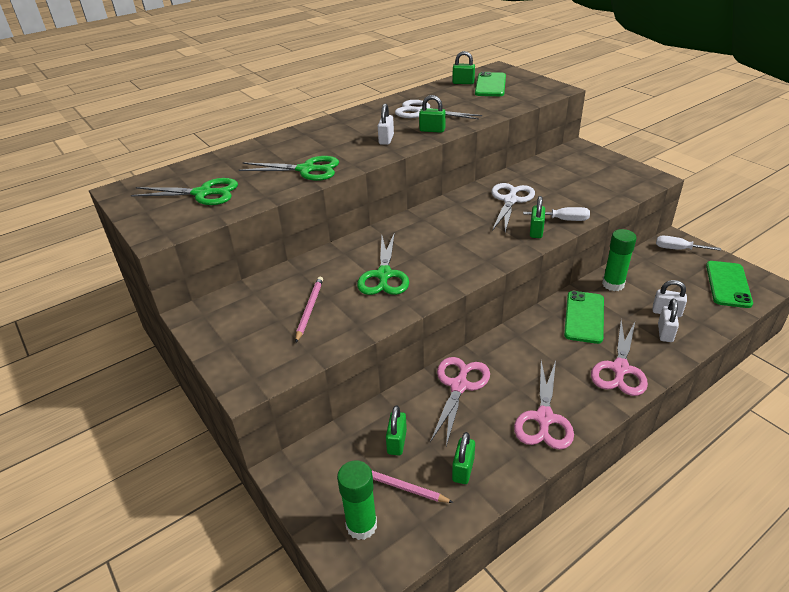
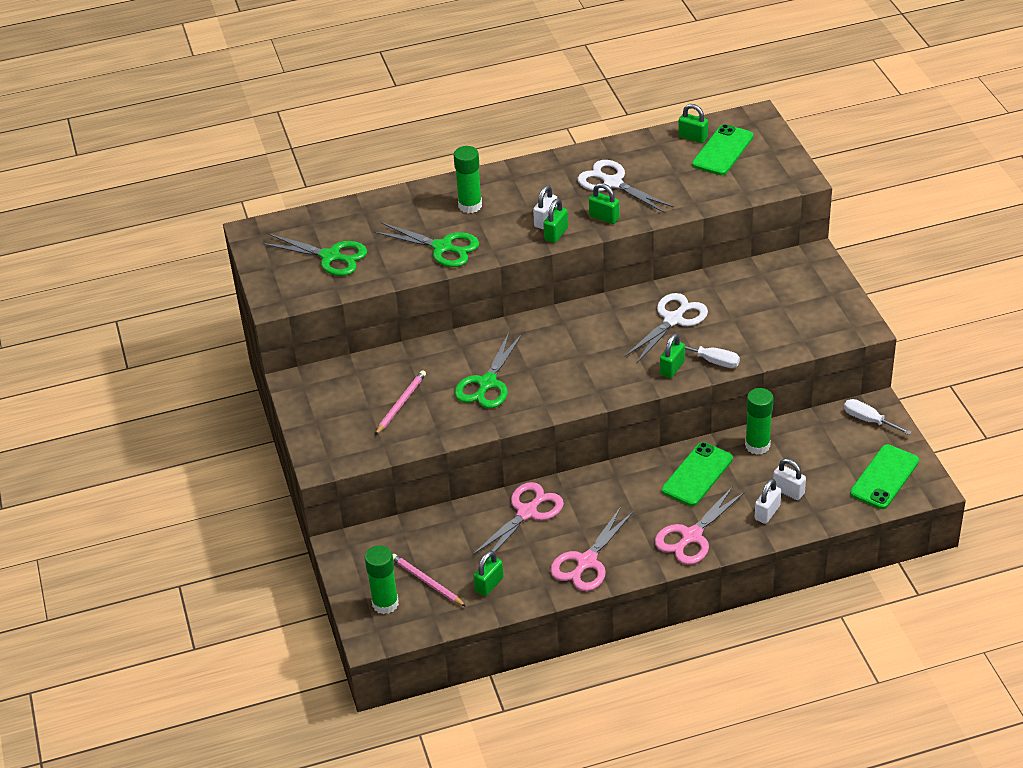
camera: 20 degrees right, 5 degrees up
green padlock [386,405,407,455] -> green padlock moved to [543,199,568,243]
none -> green glue stick [453,146,482,213]

